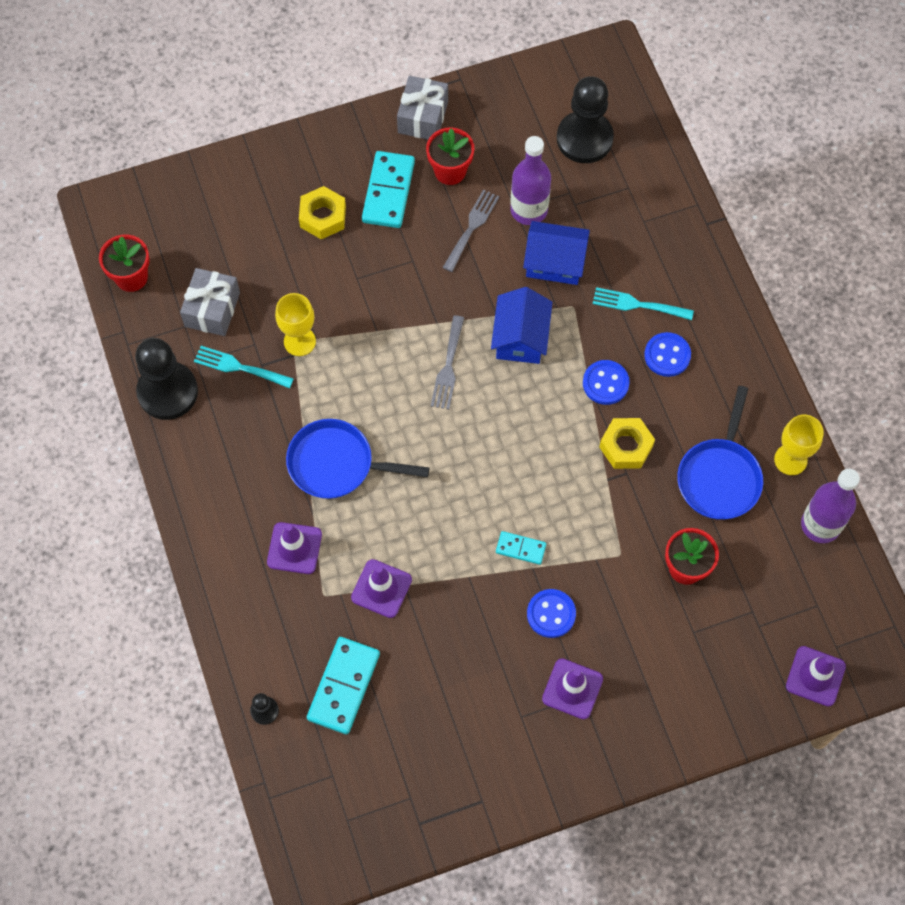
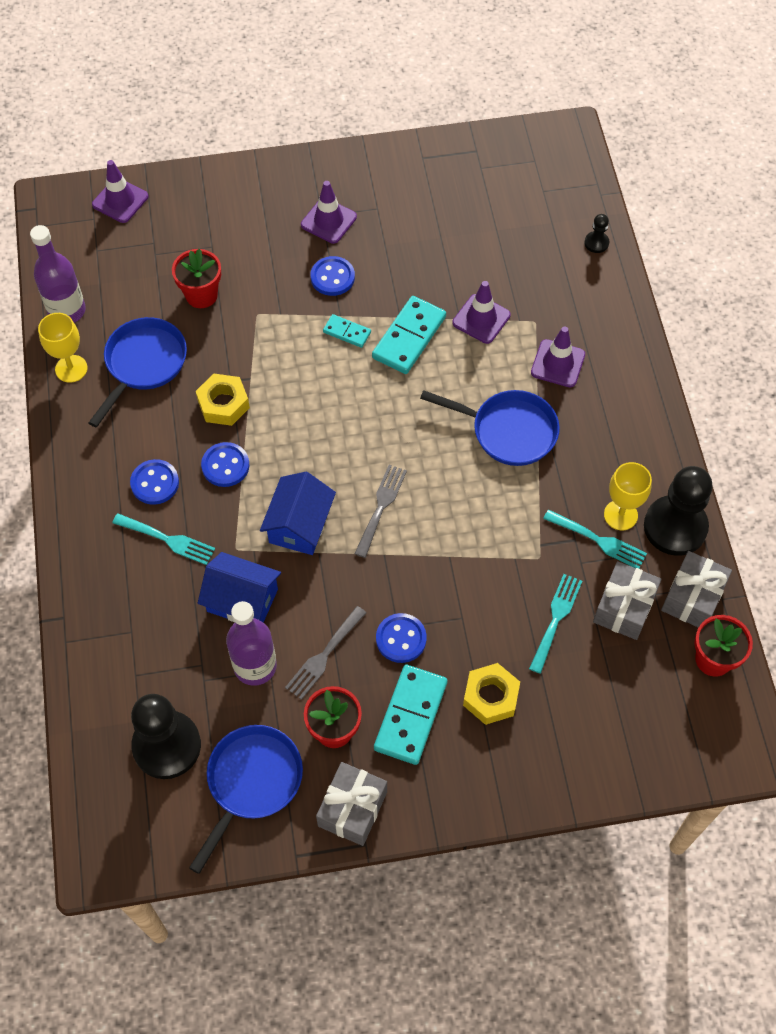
camera: 170 degrees left, 5 degrees down
yellow goblet [275,293,316,356] -> yellow goblet moved to [604,462,652,530]
turquoise domino [307,637,380,734] -> turquoise domino moved to [372,296,446,374]
none -> blue pan [189,725,303,874]
none -> blue button [376,613,427,663]
none -> turquoise fork [529,574,582,674]
none -> grey gift [661,551,732,628]

